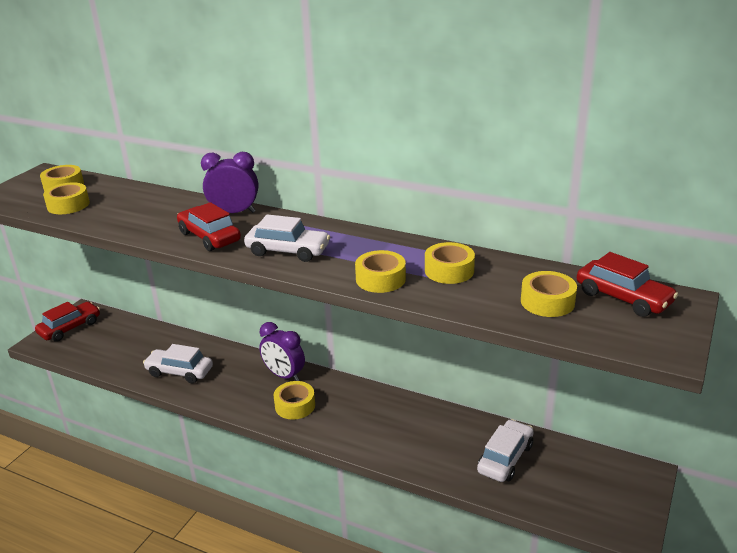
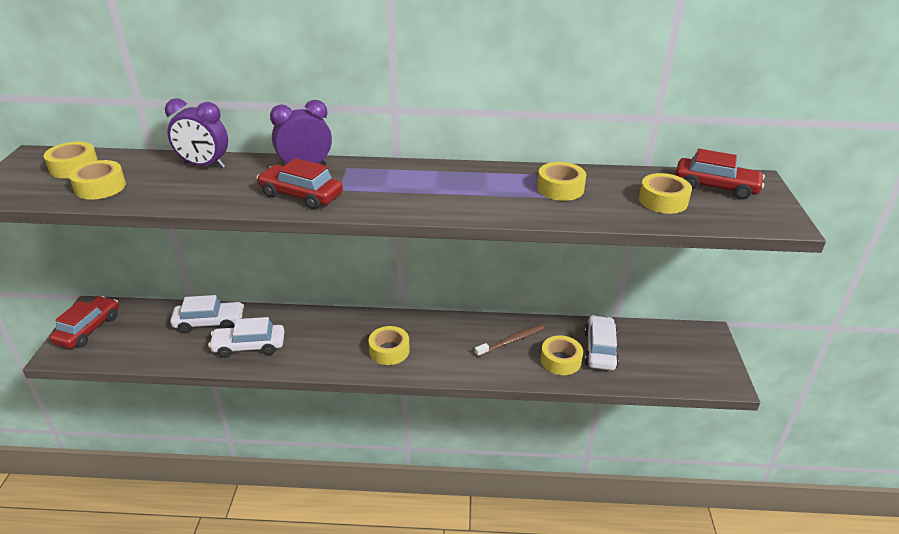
camera: 25 degrees left, 5 degrees up
white car [244,214,330,262] -> white car moved to [170,295,244,333]
purple clock [259,322,305,381] -> purple clock moved to [165,98,228,168]
yellow tape [355,250,406,293] -> yellow tape moved to [541,335,583,375]
none -> brown toothbrush [475,325,544,357]

